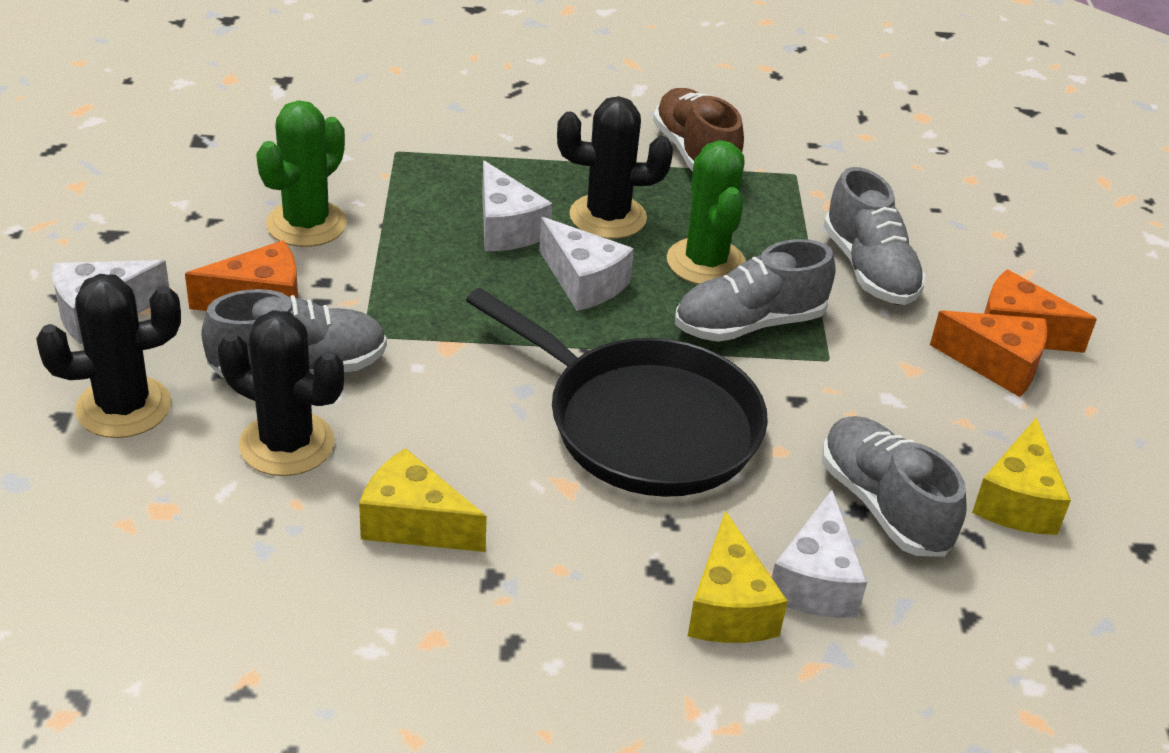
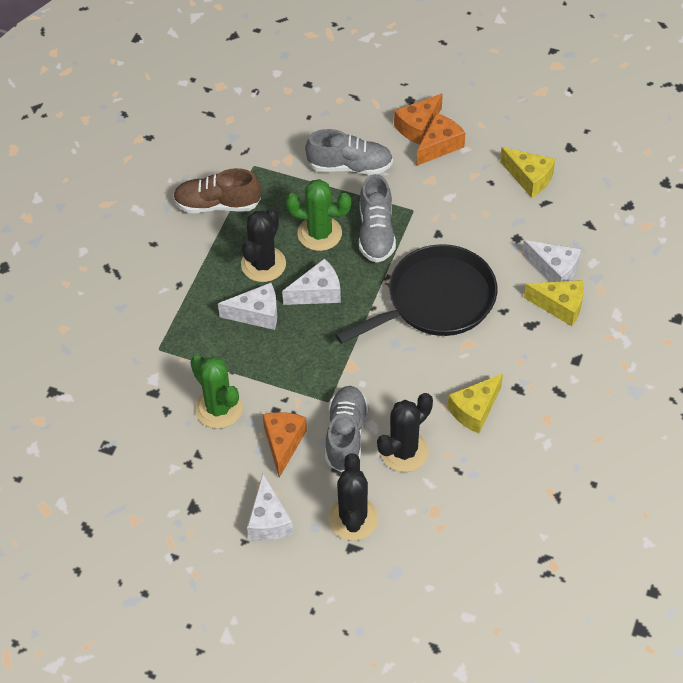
camera: 65 degrees left, 15 degrees up
grey shoe [822,416,967,557] -> none

